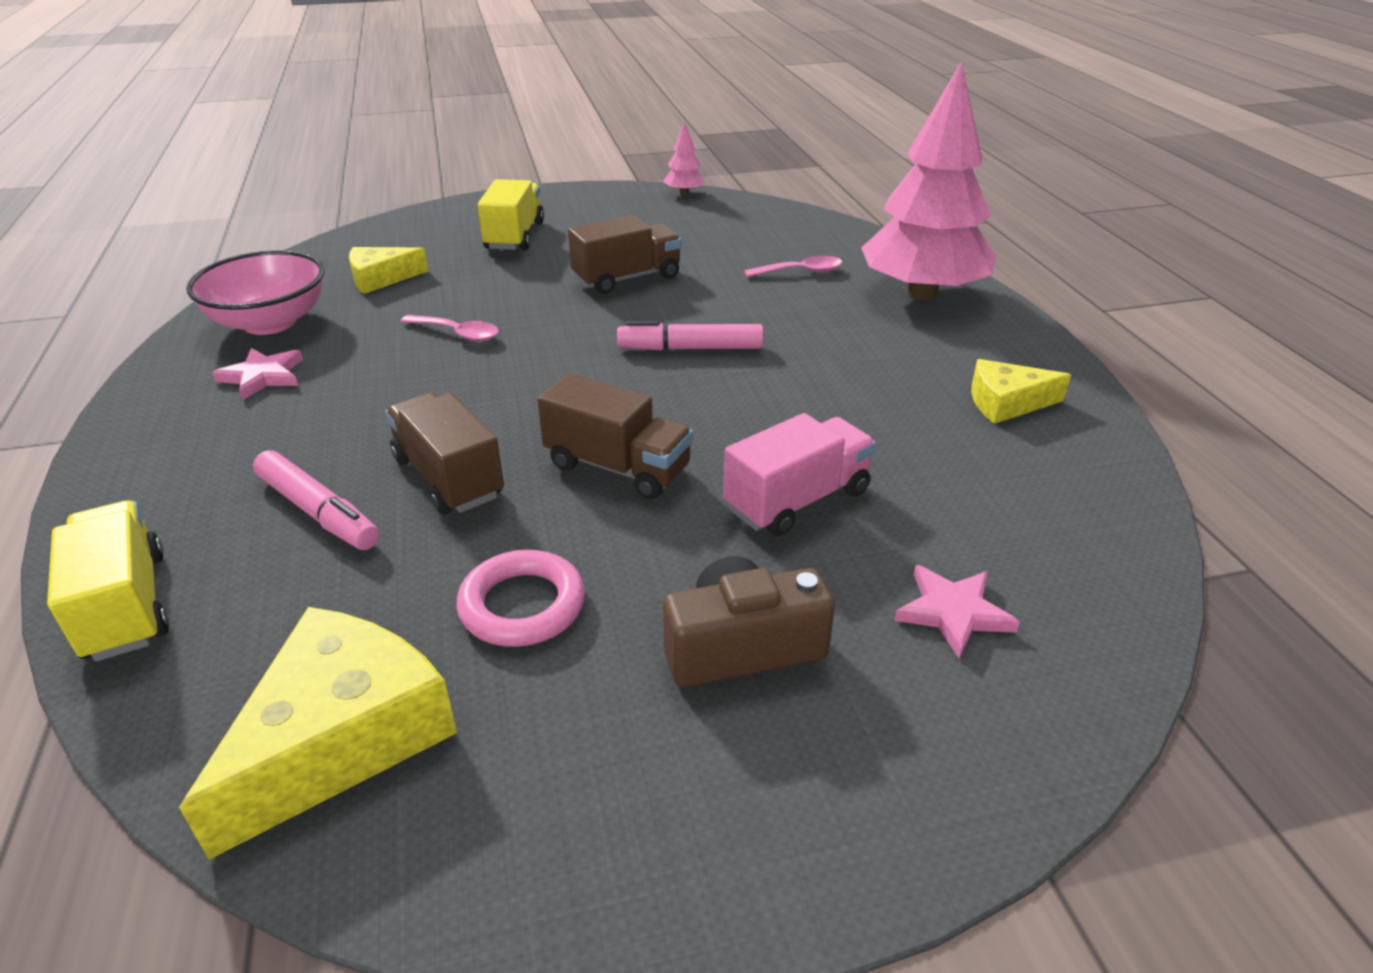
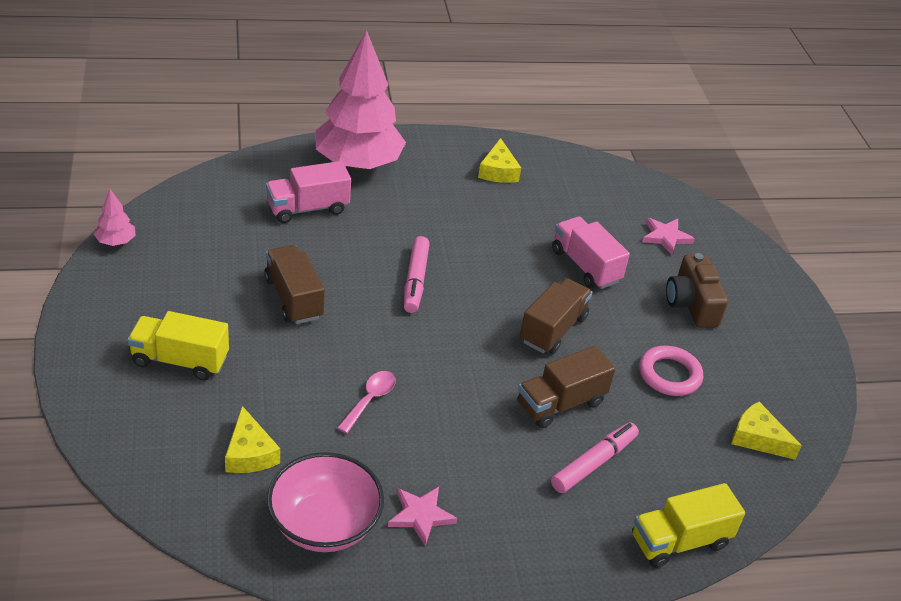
camera: 90 degrees left, 5 degrees up
yellow cheese [179,607,457,860] -> yellow cheese [731,402,802,460], size x0.58
pink spoon [744,256,843,277] -> pink truck [266,161,351,223]

